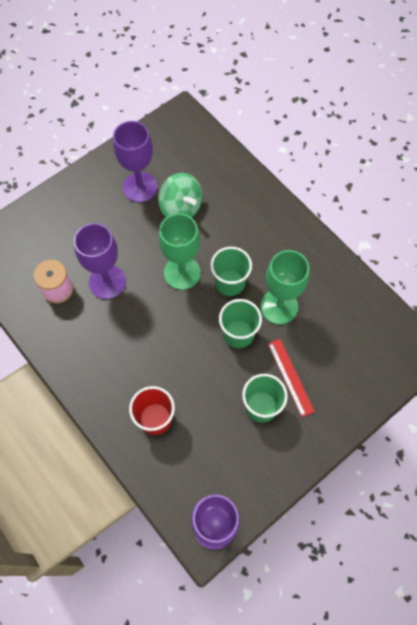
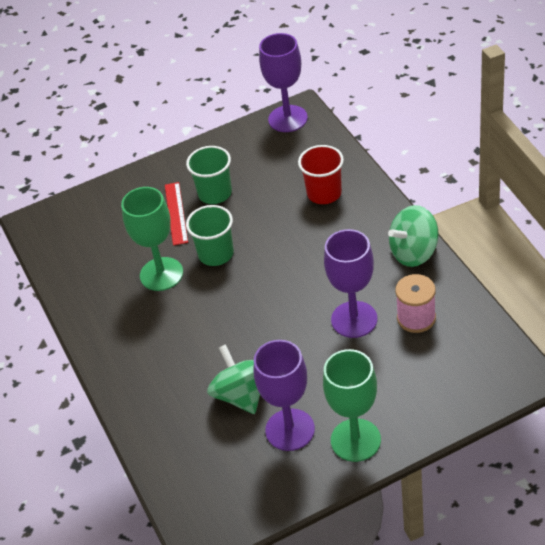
camera: 160 degrees left, 20 degrees down
green goblet [159,213,201,290] -> green goblet moved to [323,349,381,462]
green cup [211,247,252,296] -> none
none -> green spinning top [388,205,438,267]

